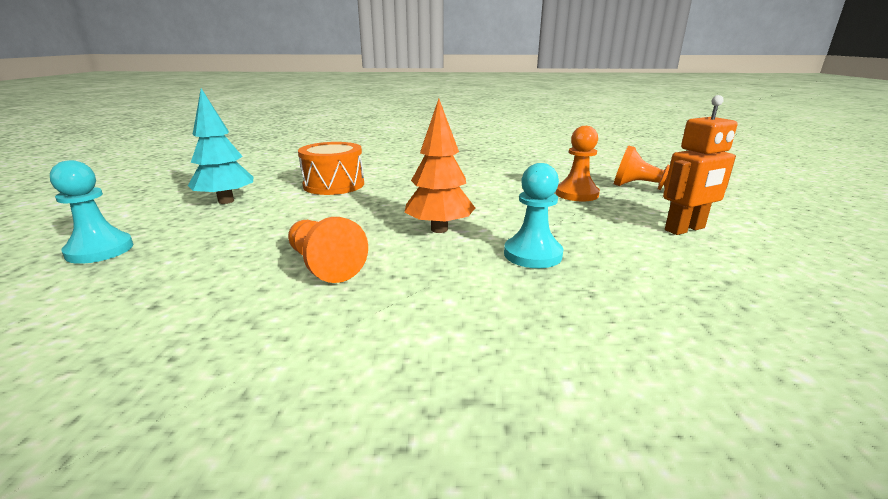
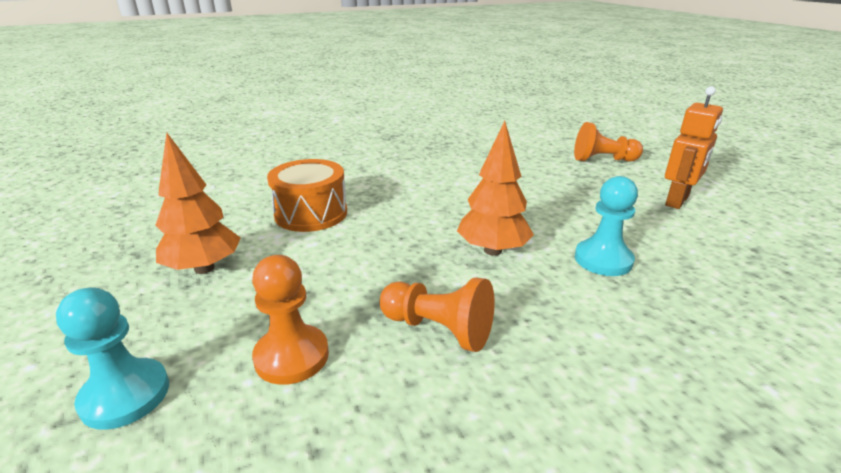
camera: 25 degrees left, 5 degrees up
turquoise tree [188,88,253,204] -> orange tree [155,133,241,274]
orange pawn [556,126,600,201] -> orange pawn moved to [252,255,329,385]

